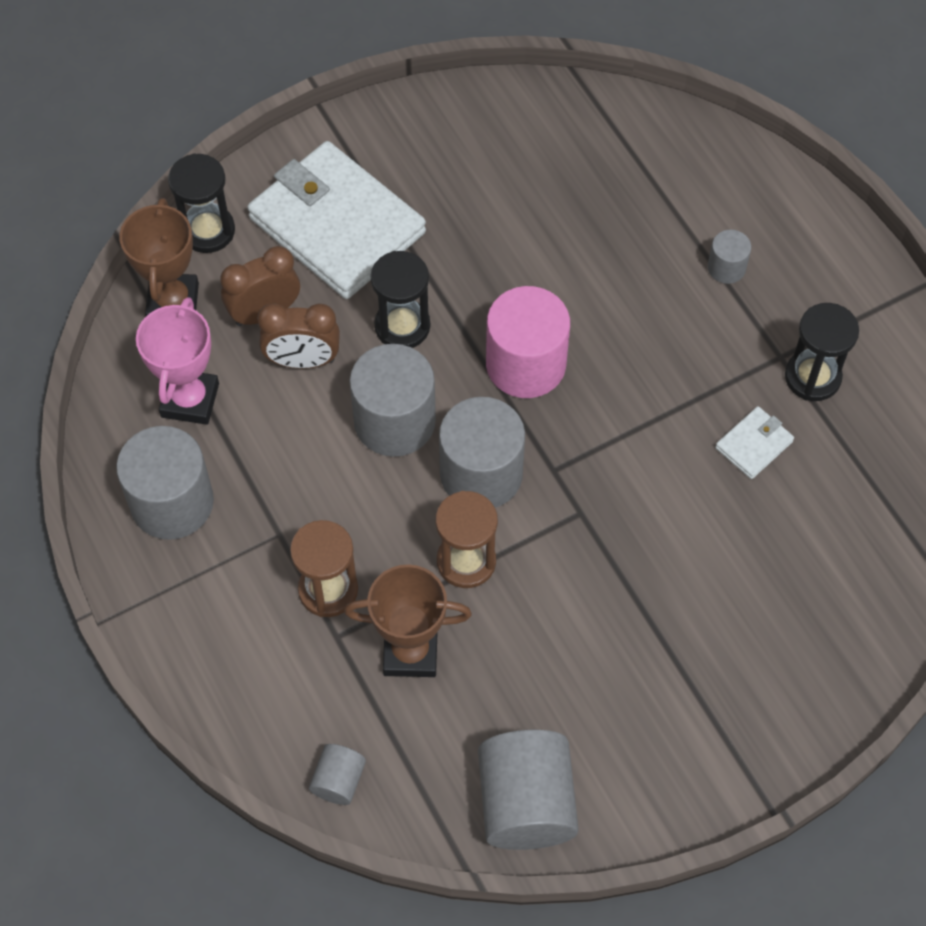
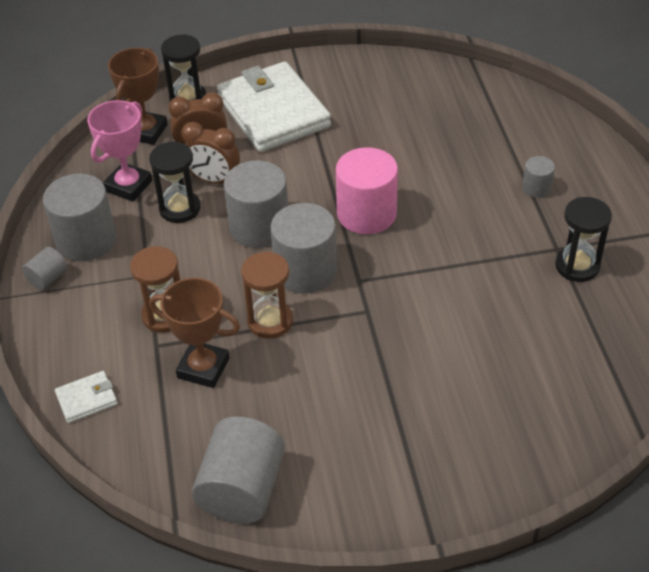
camera: 20 degrees right, 15 degrees down
grey cylinder [309,744,366,805] -> grey cylinder moved to [22,247,68,290]
black hourglass [371,251,430,348] -> black hourglass moved to [149,141,200,223]
white wallet [715,406,794,479] -> white wallet moved to [55,371,118,423]

